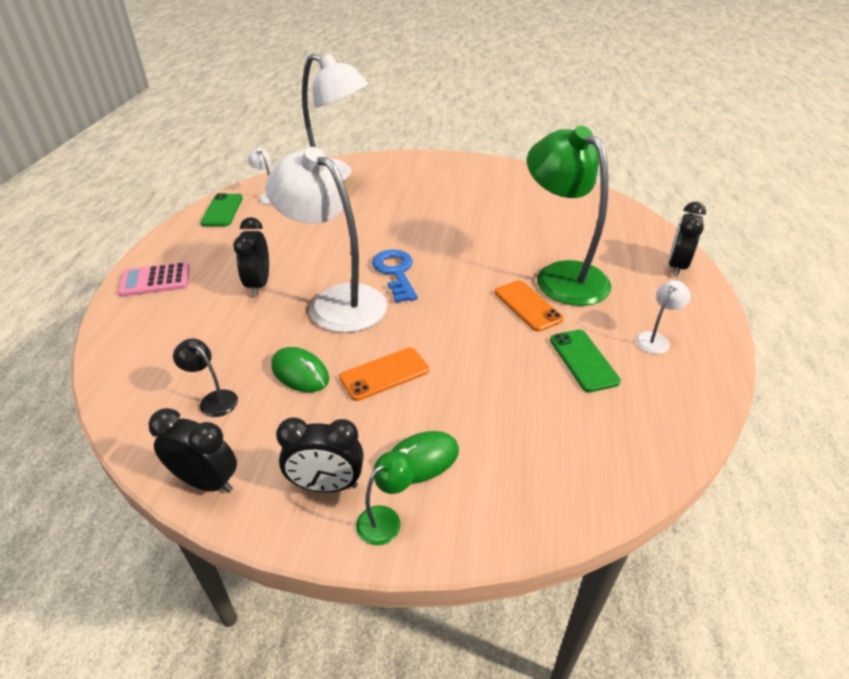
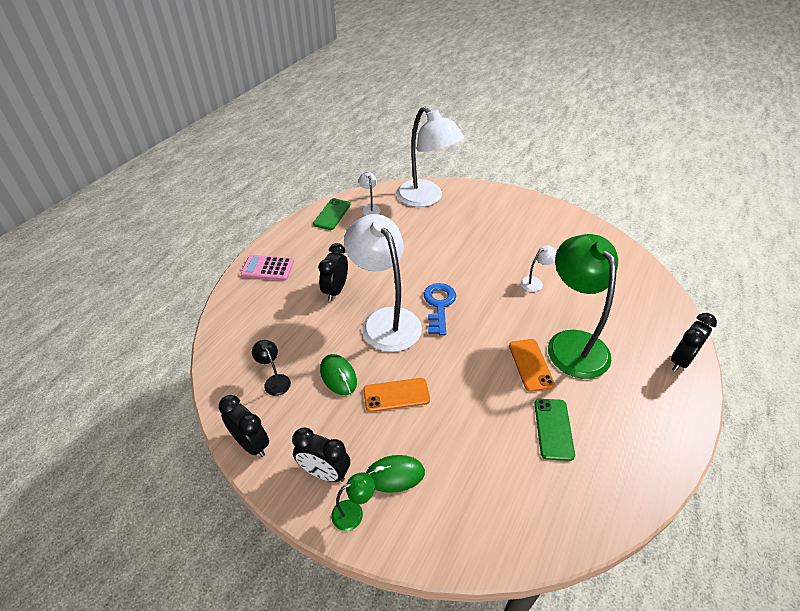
camera: 20 degrees right, 5 degrees up
white lamp [636,280,691,354] -> white lamp moved to [520,245,557,292]

